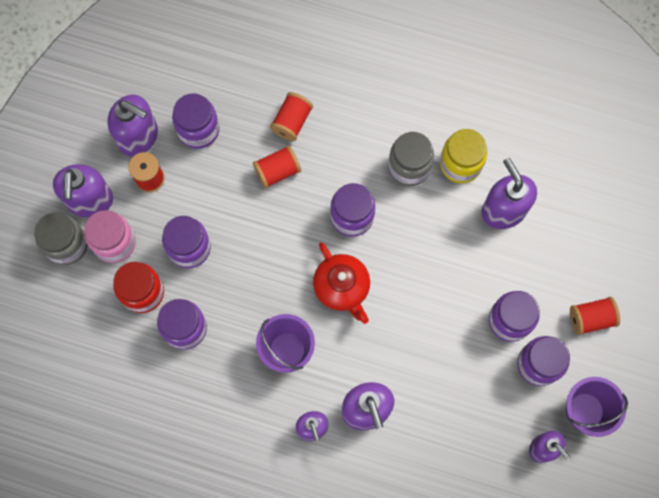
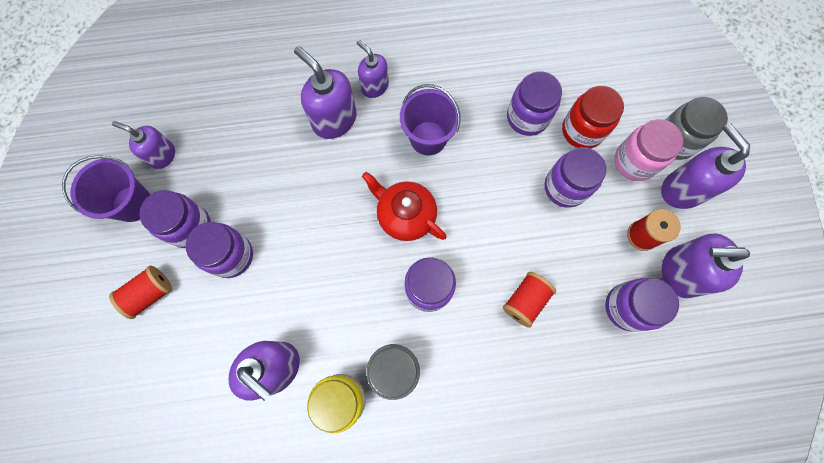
camera: 155 degrees right, 0 degrees up
red spool [270,92,313,141] -> none

